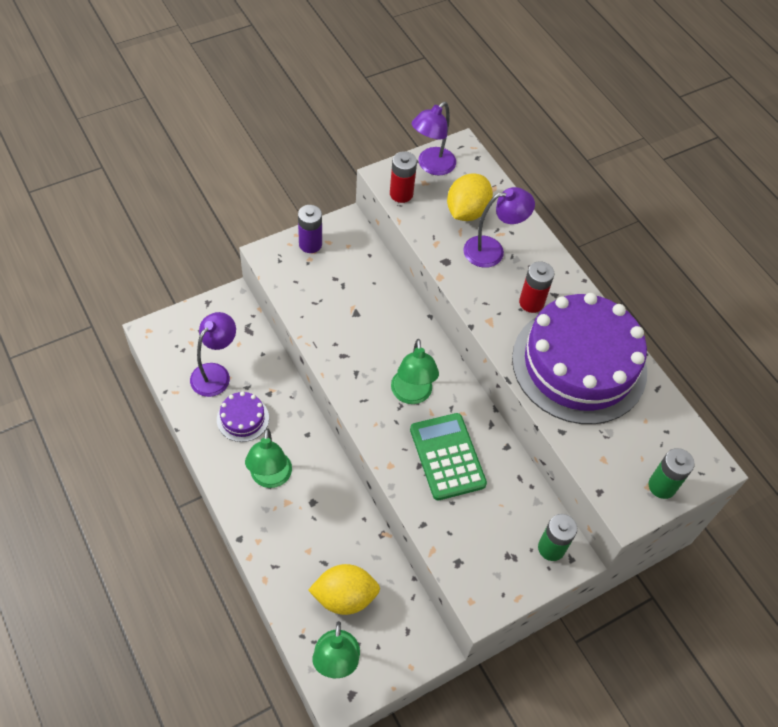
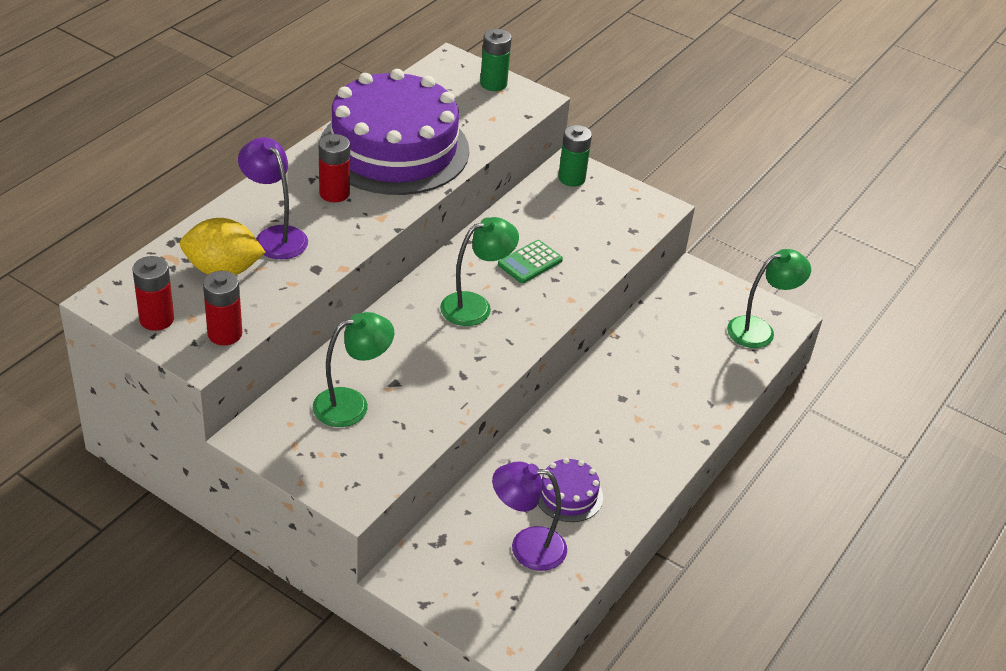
camera: 115 degrees left, 15 degrees down
green lamp [245,428,292,488] -> green lamp moved to [313,312,394,427]
purple battery [298,205,322,253] -> none
yellow lemon [308,564,380,615] -> none
green calculator [410,413,487,500] -> green calculator [498,240,563,283], size x0.61
purple lamp [412,102,456,175] -> red battery [133,256,174,331]

